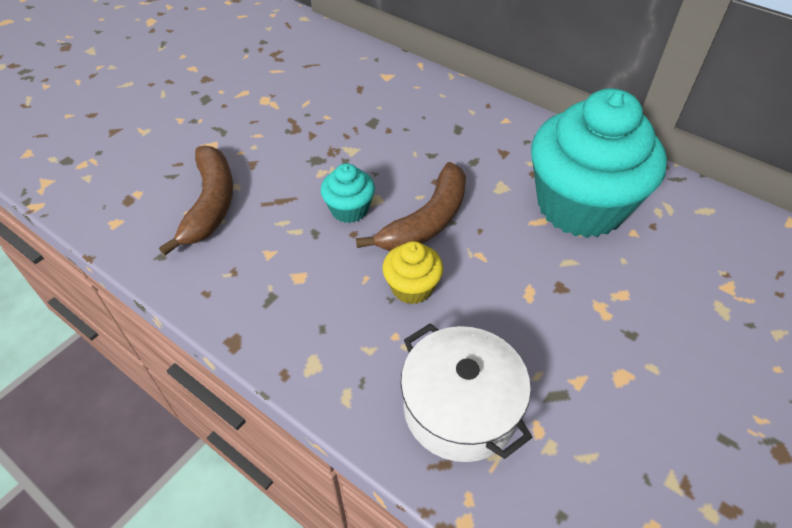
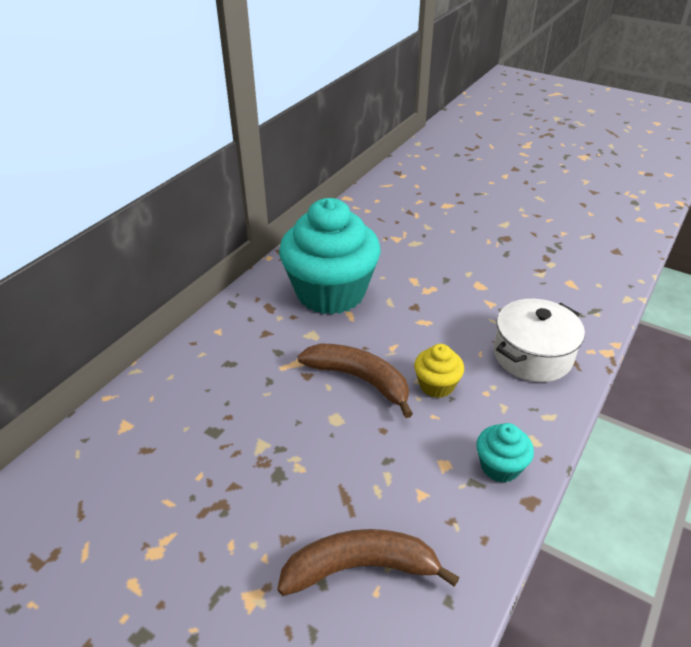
camera: 95 degrees left, 10 degrees down
turquoise cupcake [321,163,375,223] -> turquoise cupcake moved to [477,423,534,483]

